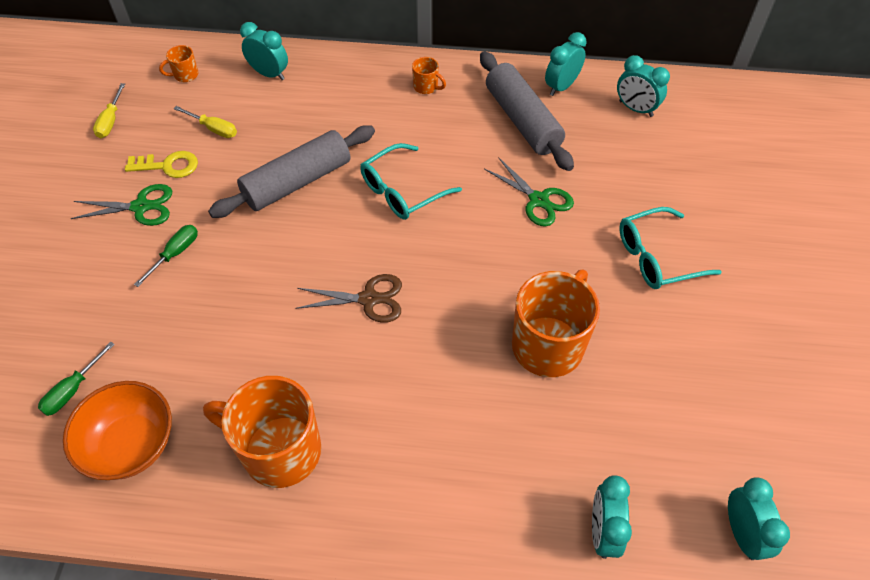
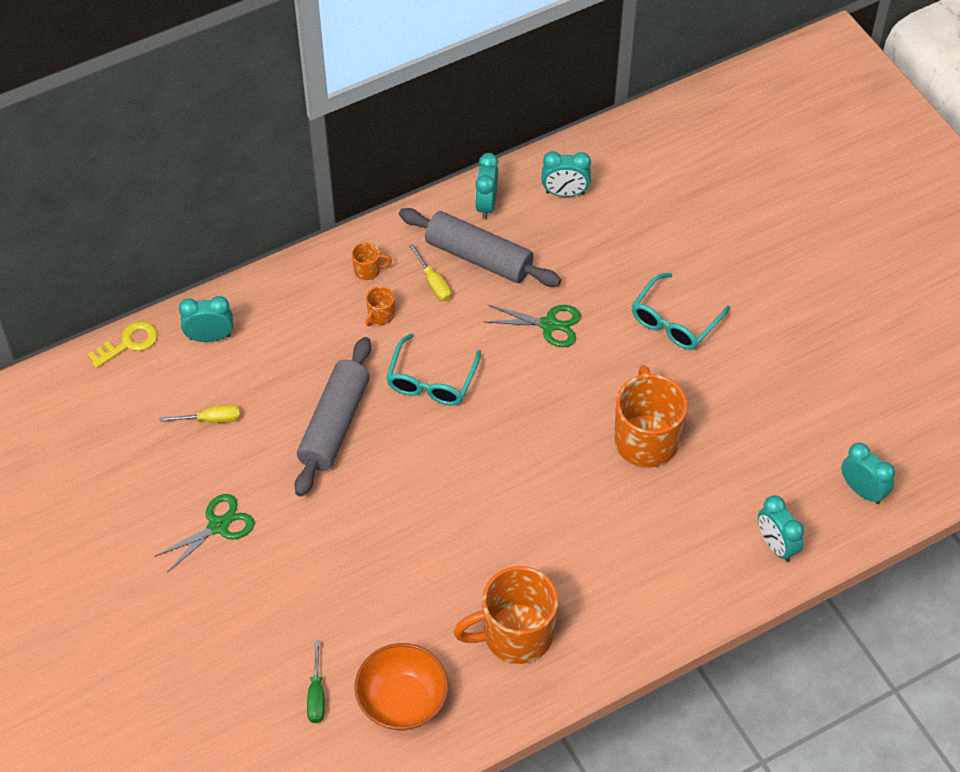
camera: 35 degrees left, 0 degrees up
yellow screwdriver [93,83,125,138] -> yellow screwdriver moved to [409,244,451,301]
yellow key [125,151,198,178] -> yellow key moved to [87,321,158,368]
green screwdriver [134,225,198,287] -> none
orange mug [159,45,198,82] -> orange mug moved to [366,286,395,326]
brown scissors [295,274,402,323] -> none

